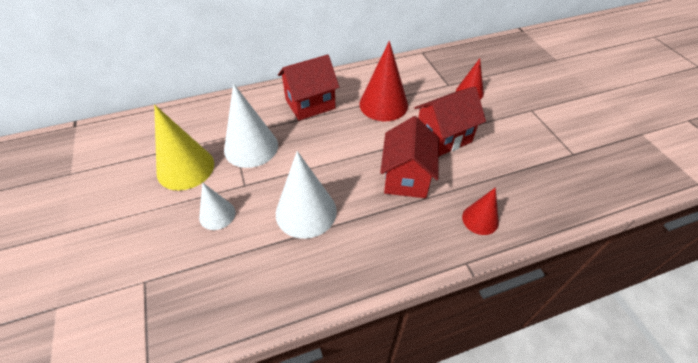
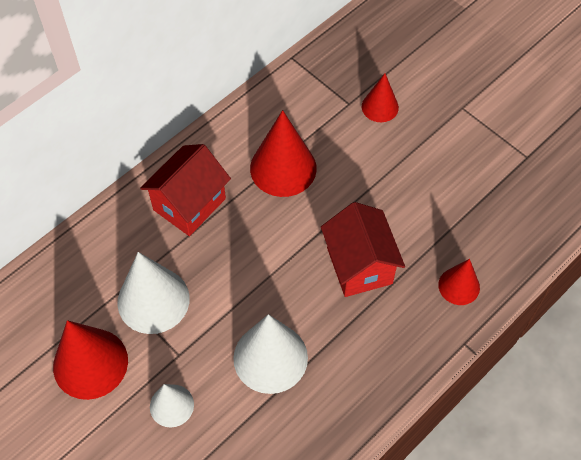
camera: 25 degrees left, 10 degrees up
yellow cone [154,105,214,190] -> red cone [53,320,128,400]
red house [414,86,486,156] -> none

